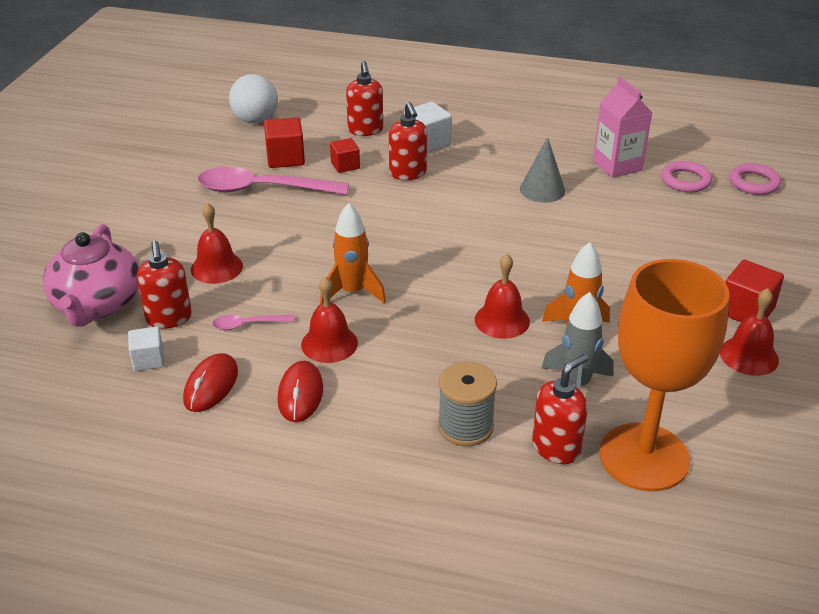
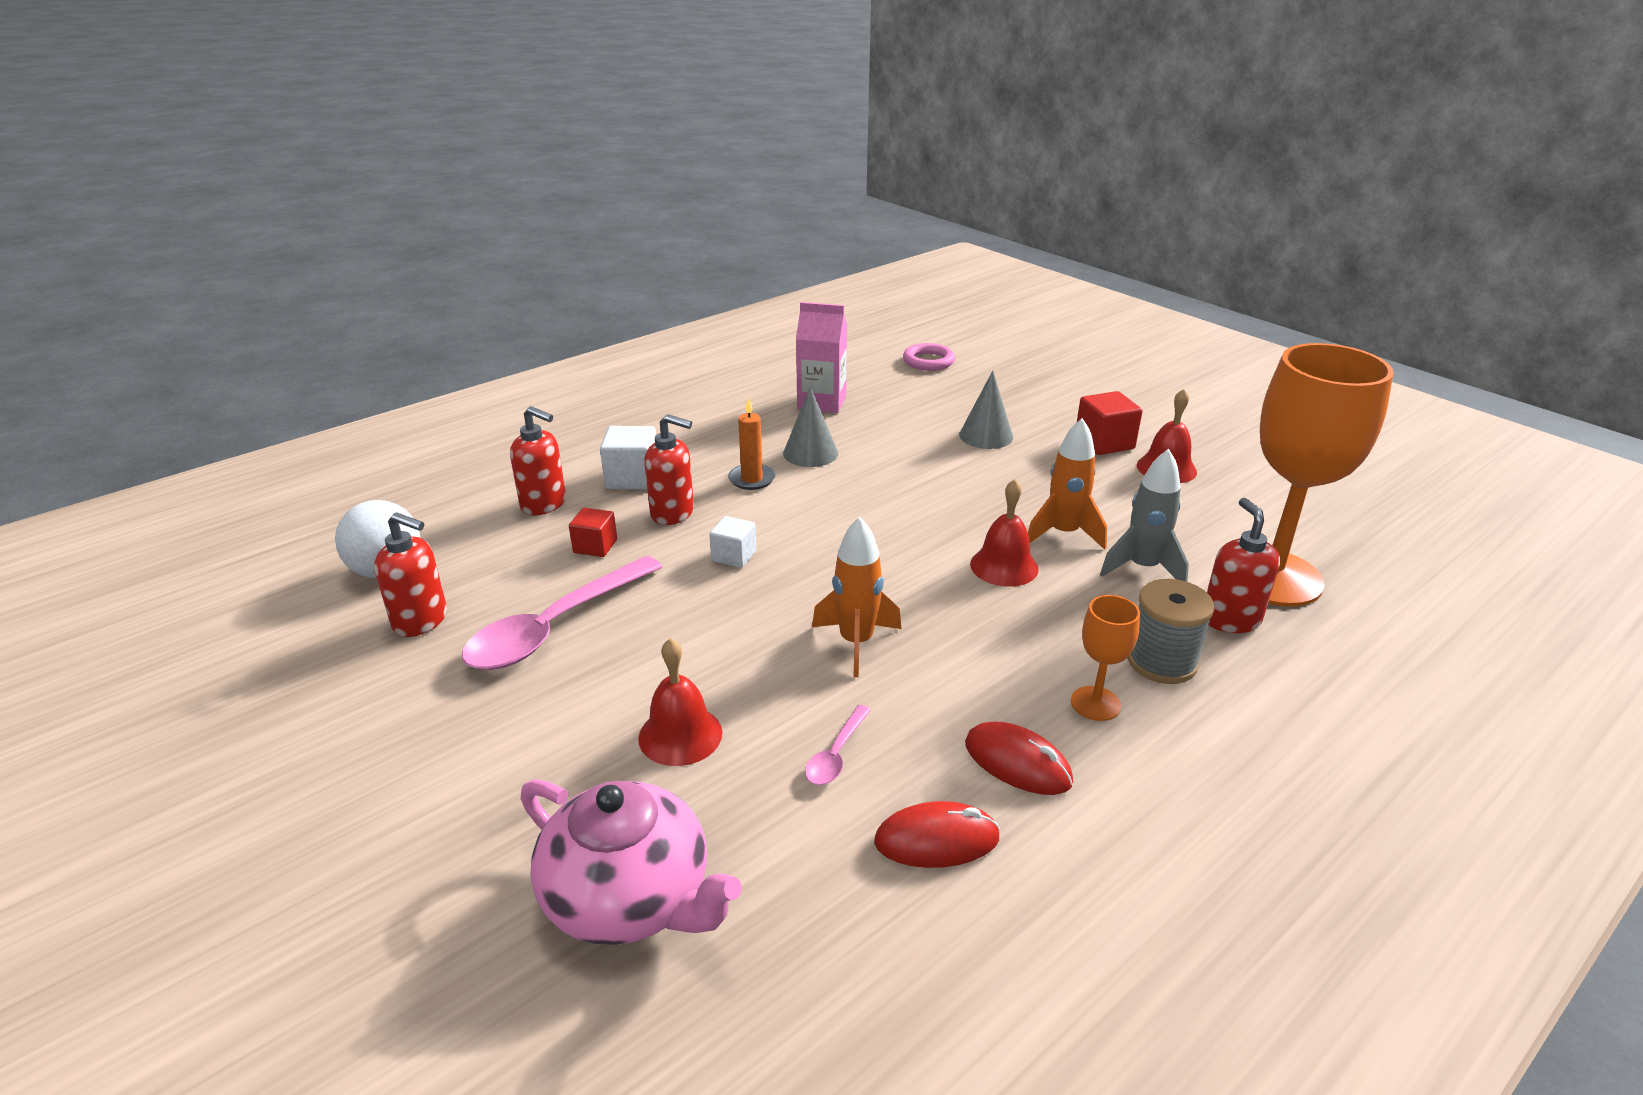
camera: 55 degrees left, 5 degrees down
white cube [128,327,164,371] -> white cube moved to [709,516,756,568]
red soap dispenser [137,241,192,329] -> red soap dispenser moved to [374,512,447,637]
red mouse [183,353,238,412] -> red mouse turned 60 degrees counterclockwise [874,801,1000,868]
red cube [264,117,305,168] -> none
red bell [301,276,358,363] -> none
pink ring [661,161,712,192] -> none
none -> orange candle [728,398,776,490]
none -> grey cone [959,371,1013,449]
none -> orange goblet [1071,595,1140,721]

